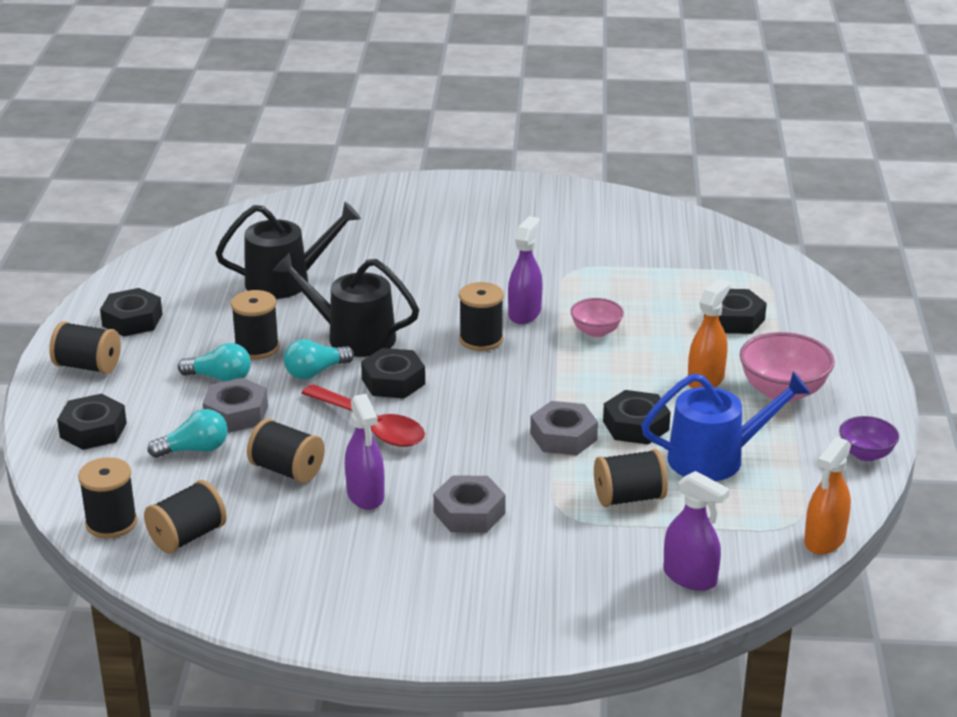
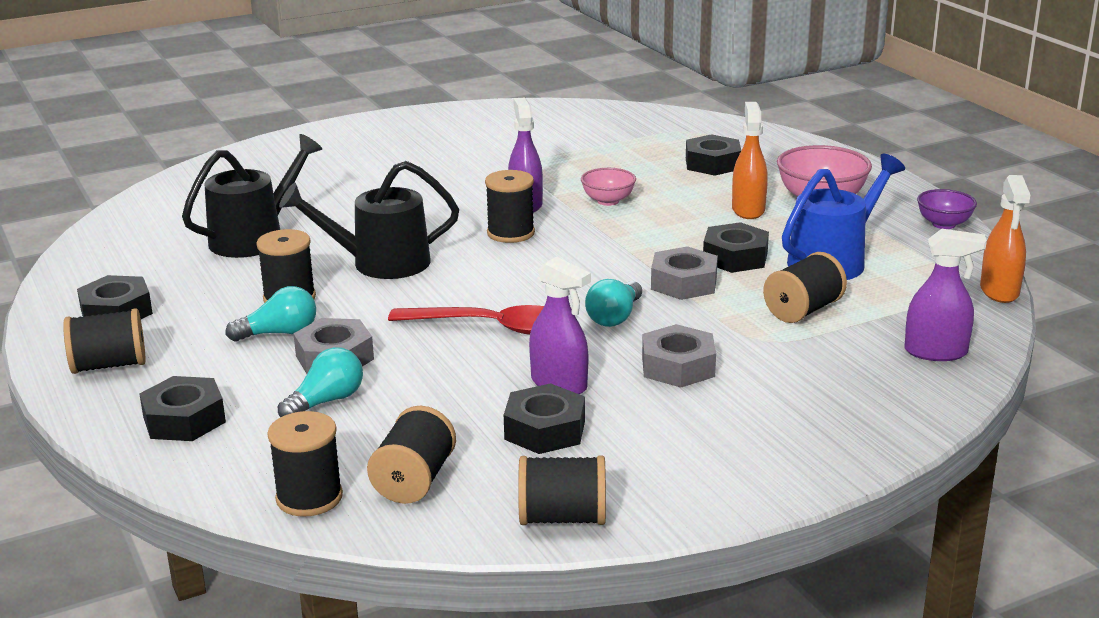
camera: 30 degrees left, 5 degrees down
black spool [247,419,325,483] -> black spool moved to [518,455,606,525]
turquoise light bulb [284,339,354,379] -> turquoise light bulb moved to [585,279,642,327]
black nut [361,348,425,399] -> black nut moved to [504,383,585,454]

